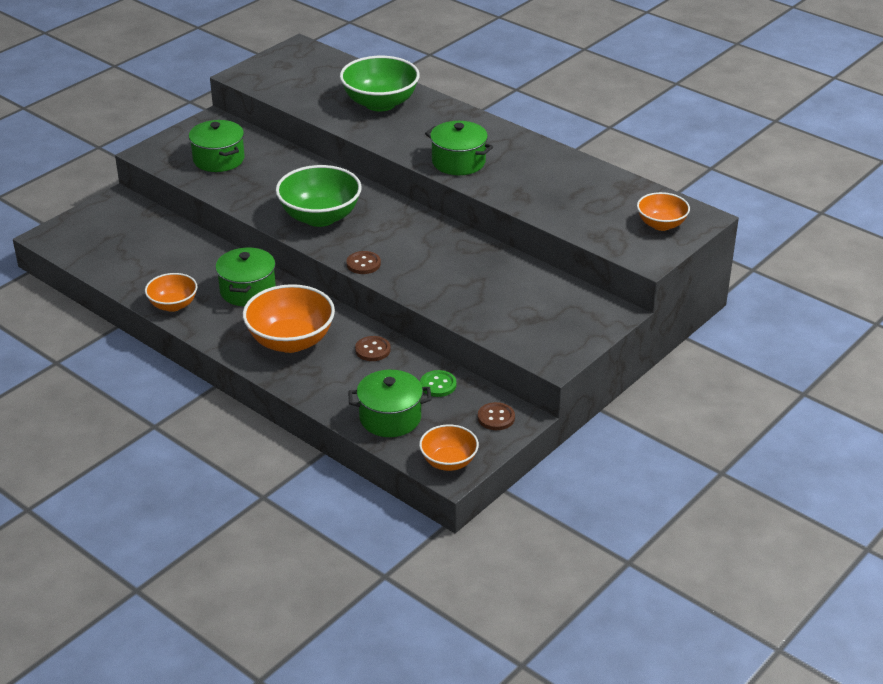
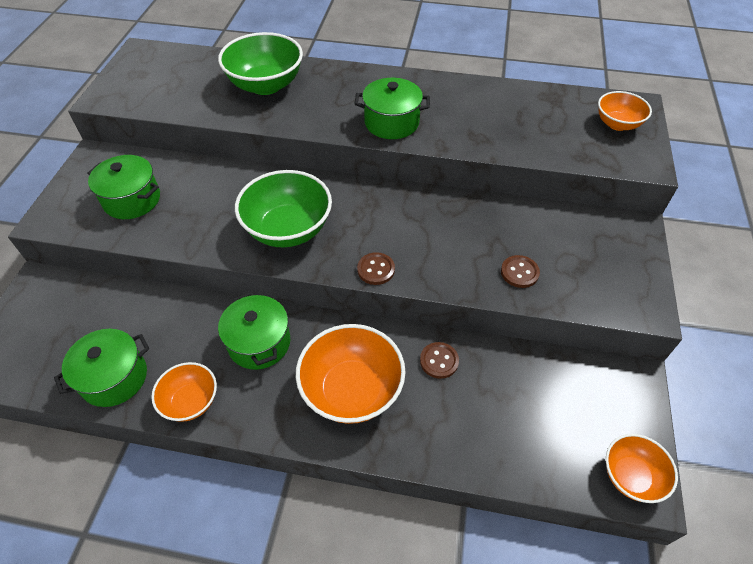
camera: 30 degrees left, 15 degrees up
green pot [348,370,432,437] -> green pot moved to [54,329,149,407]
green button [420,370,456,397] -> none
brown button [478,402,515,430] -> brown button moved to [501,255,540,288]

